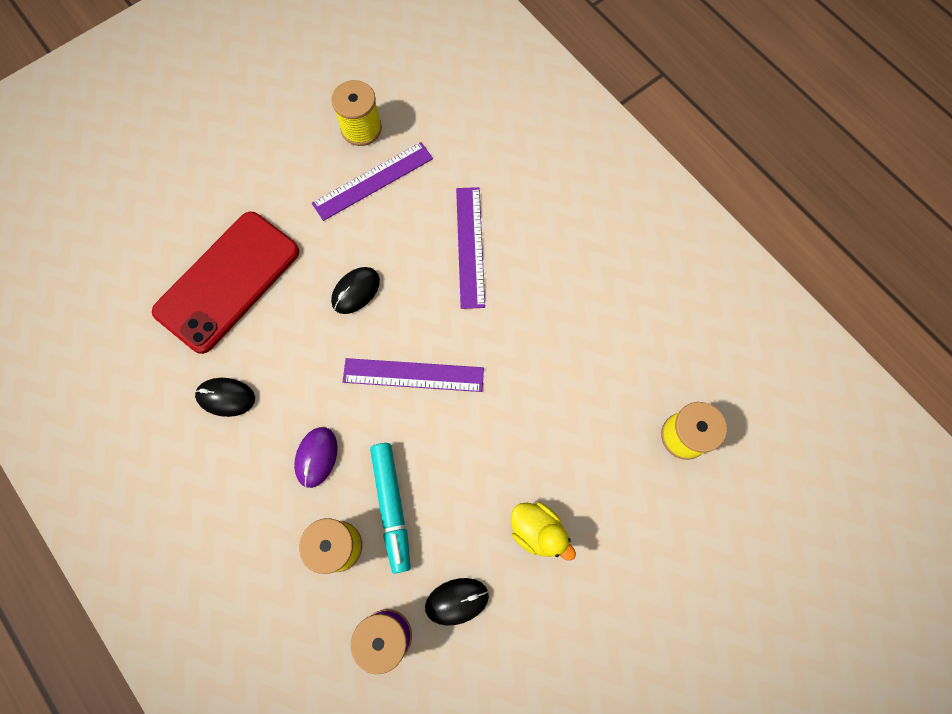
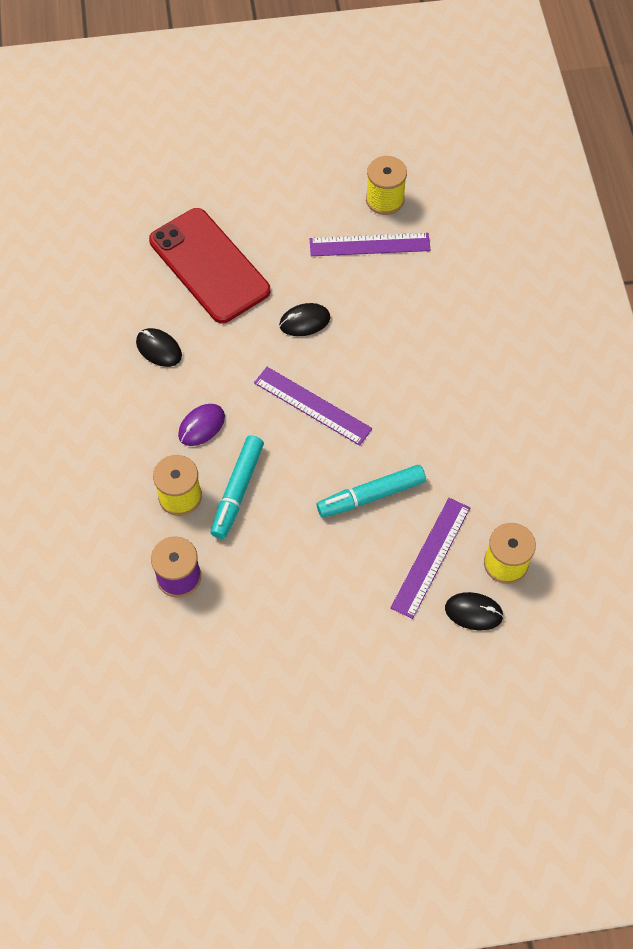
camera: 30 degrees right, 10 degrees down
red phone [152,212,299,354] -> red phone turned 75 degrees clockwise [149,208,271,323]
black mouse [425,578,489,626] -> black mouse moved to [445,592,504,631]
purple ruler [456,187,485,309] -> purple ruler moved to [391,498,470,619]
yellow duck [511,502,576,561] -> none
none -> turquoise marker [317,465,426,518]

